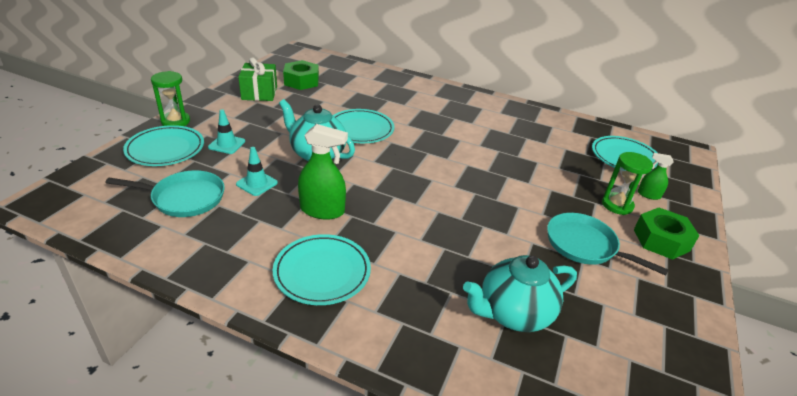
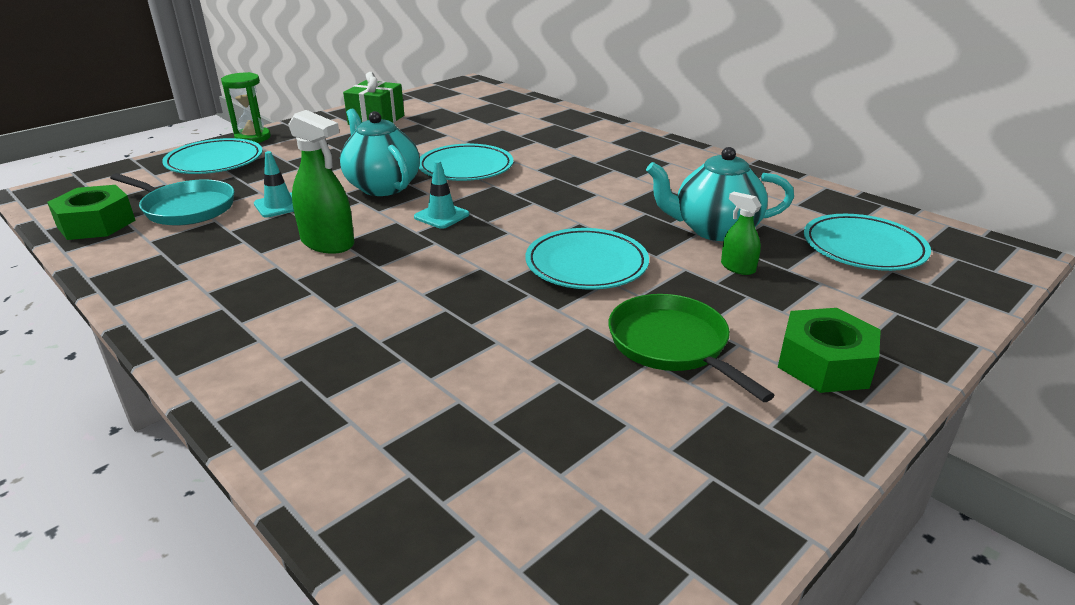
camera: 25 degrees right, 5 degrees down
turquoise traffic cone [208,109,245,154] -> turquoise traffic cone moved to [414,160,469,229]
turquoise plate [273,234,371,305] -> turquoise plate moved to [526,228,649,289]
green nut [283,60,319,90] -> green nut moved to [47,185,136,240]
turquoise teapot [463,255,577,332] -> turquoise teapot moved to [646,147,794,241]
turquoise pan [547,213,669,276] -> green pan [608,294,775,402]
green hourglass [602,152,653,215] -> none
green spray bottle [638,153,674,200] -> green spray bottle moved to [721,192,762,275]

